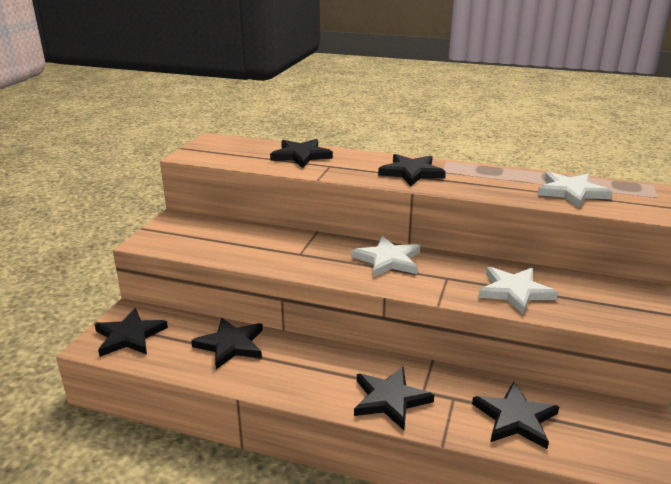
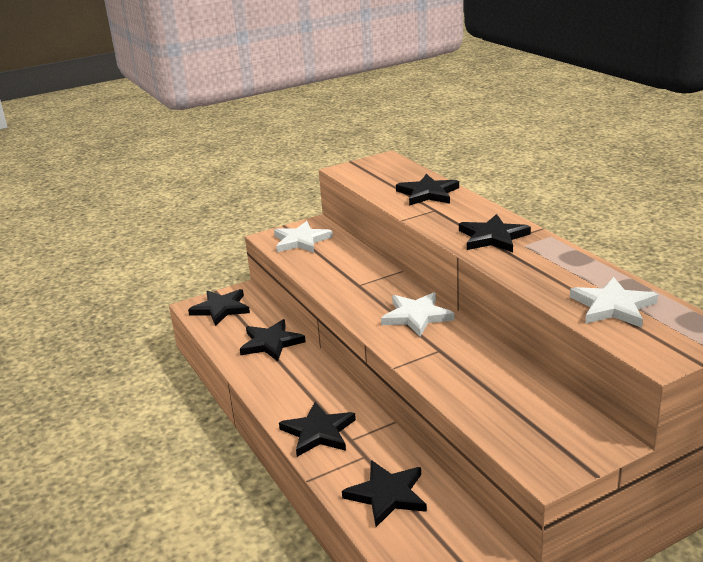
camera: 45 degrees right, 0 degrees up
white star [478,267,558,314] -> white star moved to [274,221,333,253]

